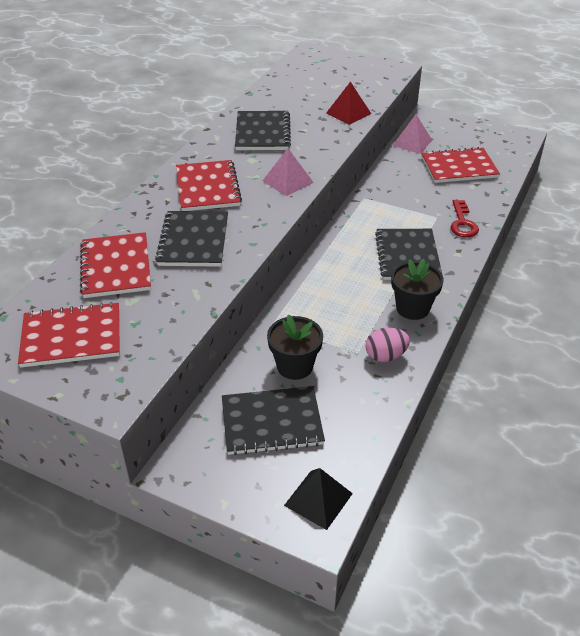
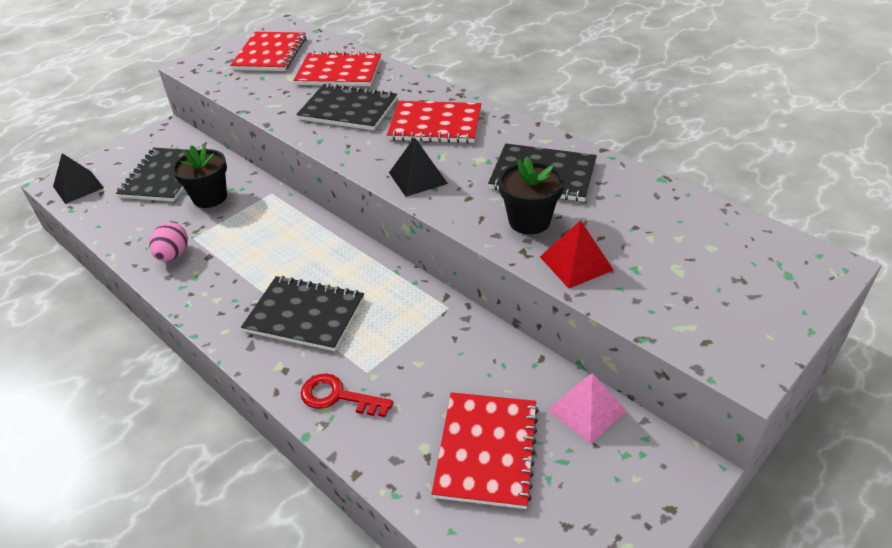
camera: 110 degrees right, 0 degrees up
pink pyramid [263,148,314,196] -> black pyramid [389,137,448,197]
black flower pot [391,259,444,320] -> black flower pot moved to [498,156,564,234]

